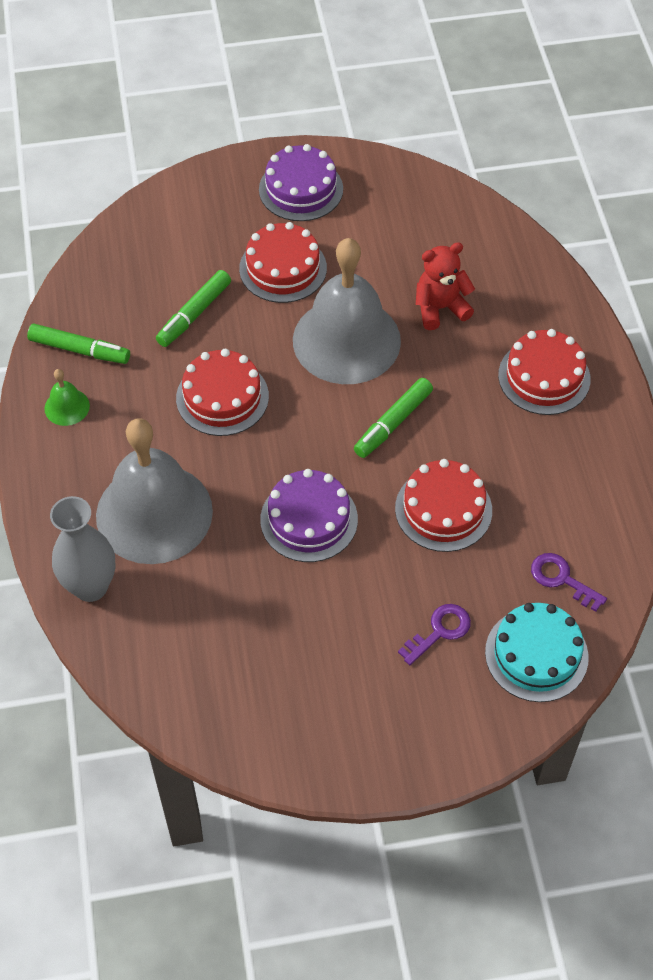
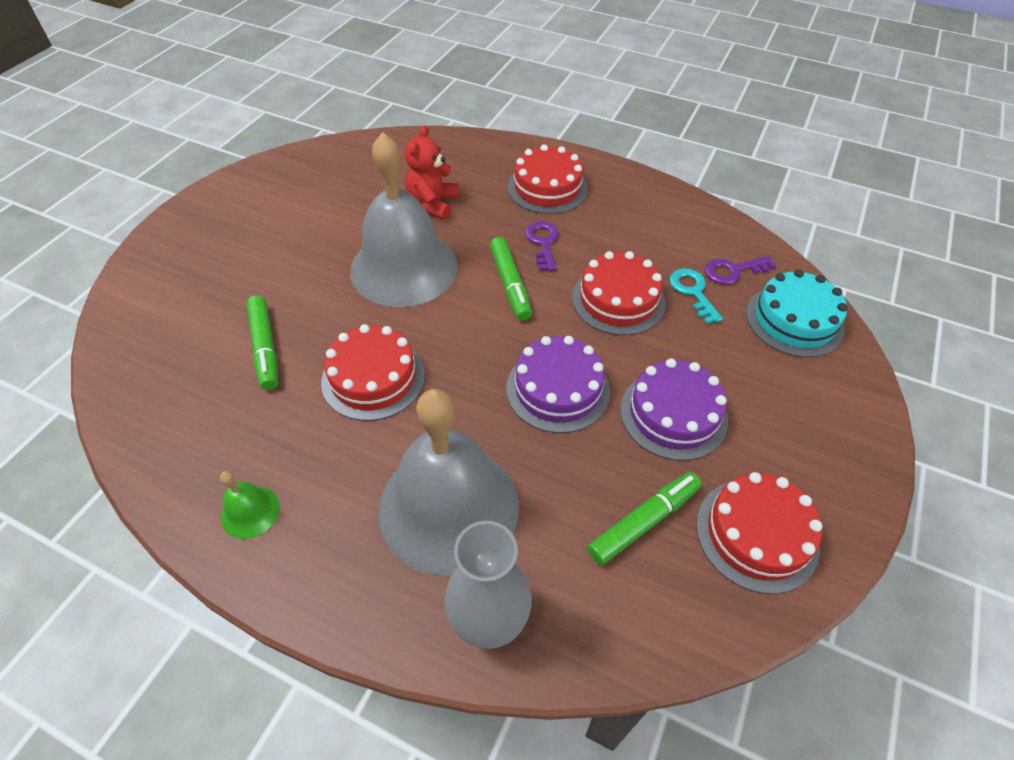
camera: 55 degrees left, 5 degrees down
green marker [27,324,130,364] -> green marker moved to [587,472,701,565]
red cake [239,222,327,303] -> red cake moved to [696,472,823,594]
purple cake [259,144,343,221] -> purple cake moved to [620,358,728,461]
purple key [398,604,471,665] -> purple key moved to [525,221,559,271]
none -> turquoise key [670,268,723,324]

